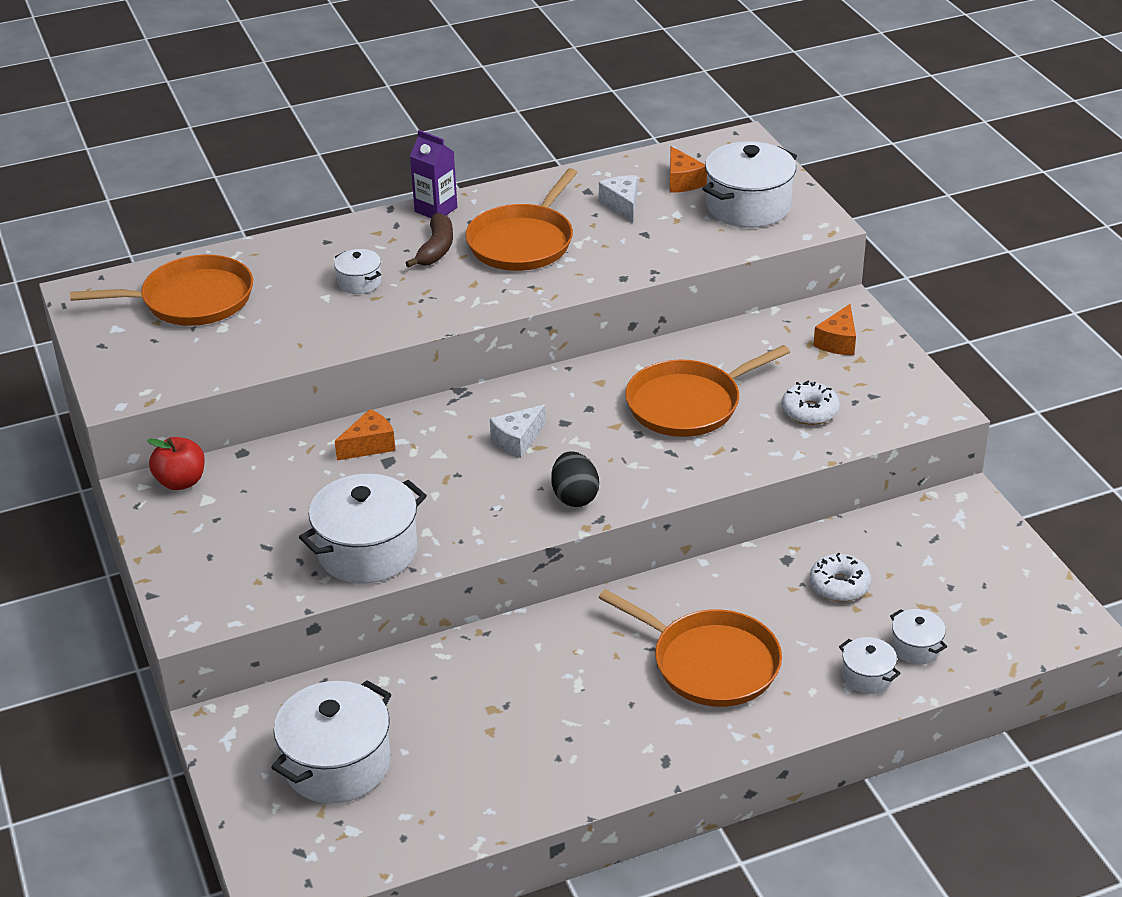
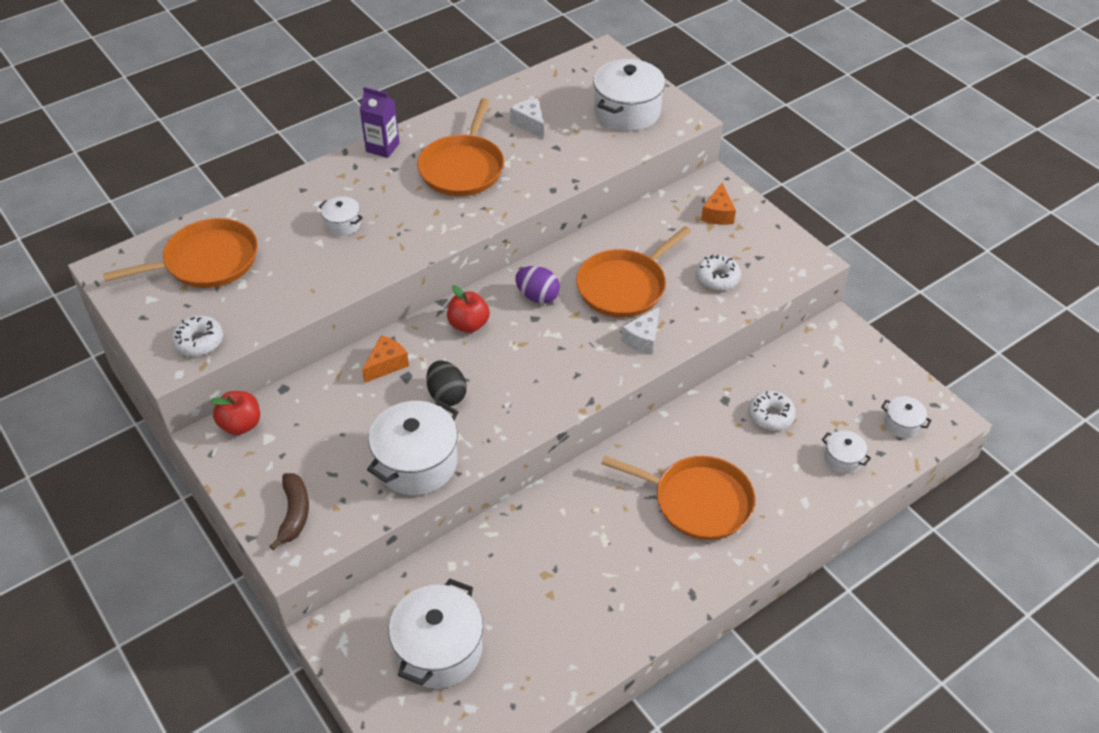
camera: 15 degrees left, 10 degrees up
brown banana [406,213,453,268] -> brown banana moved to [269,473,309,550]
white cheese [490,404,546,458] -> white cheese moved to [621,307,659,355]
black egg [551,451,599,507] -> black egg moved to [426,360,467,406]
orange cheese [670,146,707,193] -> none
white pot [839,637,901,694] -> white pot moved to [881,396,932,438]
none -> white donut [172,315,223,357]
none -> red apple [447,285,490,333]
none -> purple egg [515,266,560,304]

